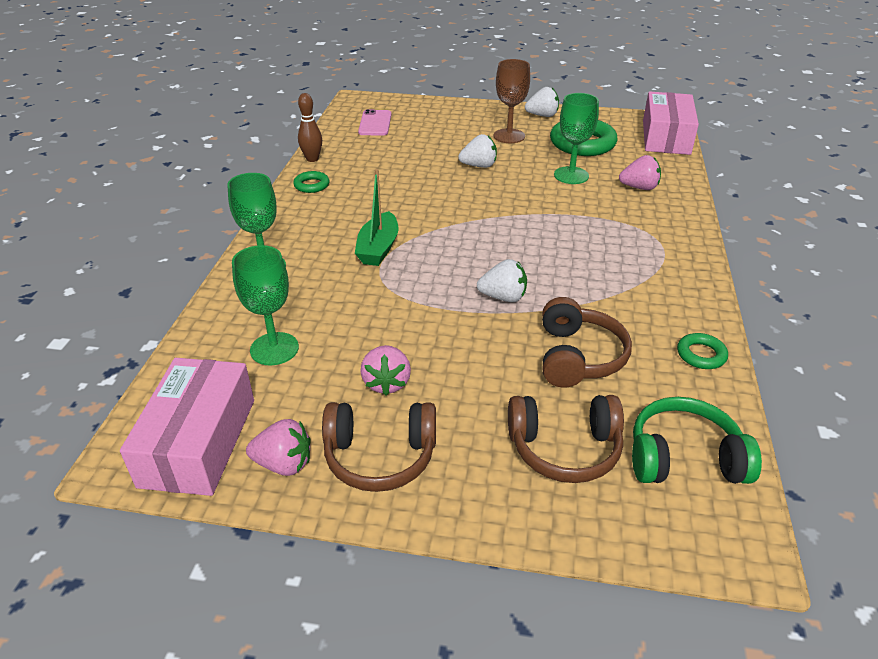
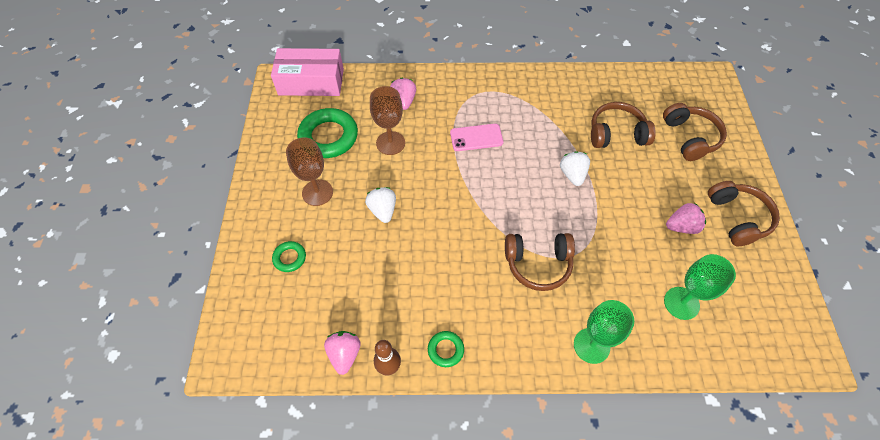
camera: 100 degrees left, 20 degrees up
pink box [120,358,254,496] -> none
pink strawberry [246,419,311,476] -> pink strawberry moved to [324,331,360,375]
green boat [355,169,399,266] -> brown headphones [505,233,575,291]
pink phone [358,109,392,136] -> pink phone moved to [450,124,503,151]
white strawberry [525,87,559,117] -> none
green goblet [554,93,599,184] -> brown goblet [370,86,405,155]
green headphones [632,397,762,484] -> none
green ring [677,333,728,369] -> green ring moved to [272,241,306,272]

